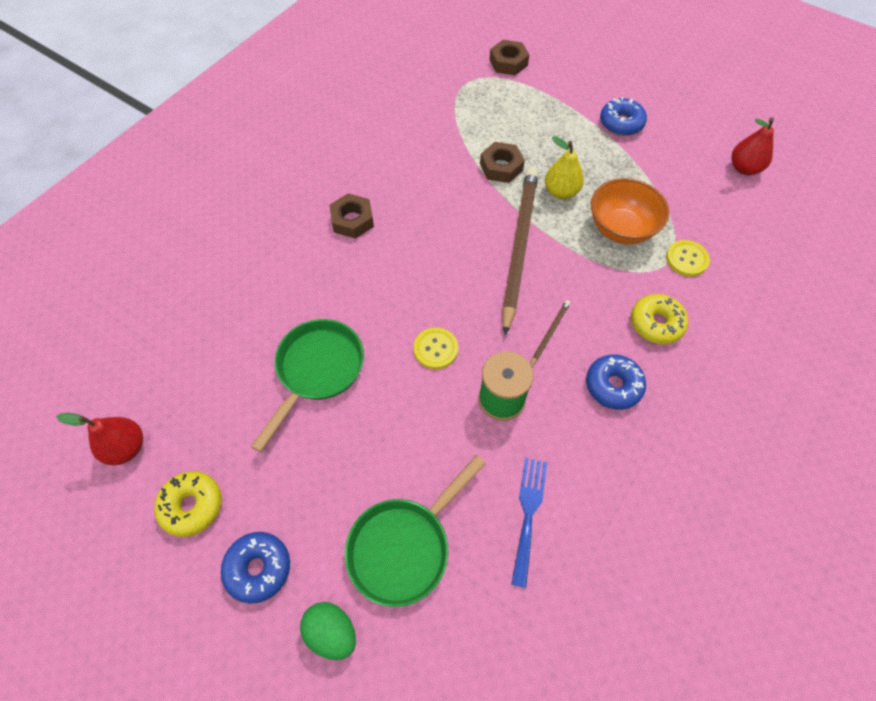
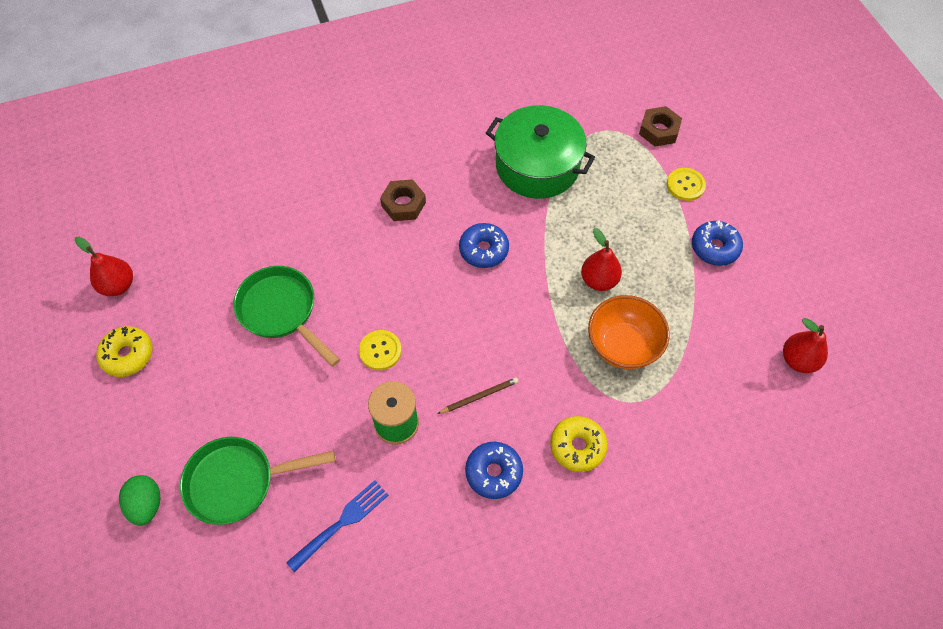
camera: 35 degrees right, 0 degrees up
blue donut [221,532,290,604] -> blue donut moved to [459,223,509,268]
green pan [251,319,364,452] -> green pan turned 105 degrees counterclockwise [234,266,340,367]
brown nut [480,142,525,183] -> none
brown pencil [502,168,538,335] -> none
yellow pear [545,136,584,199] -> red pear [581,228,622,291]
yellow button [666,240,710,276] -> yellow button moved to [667,168,706,201]
none -> green pot [486,105,595,199]

